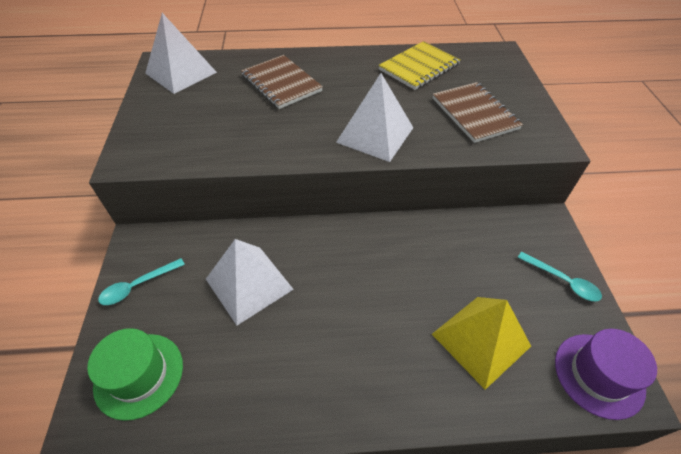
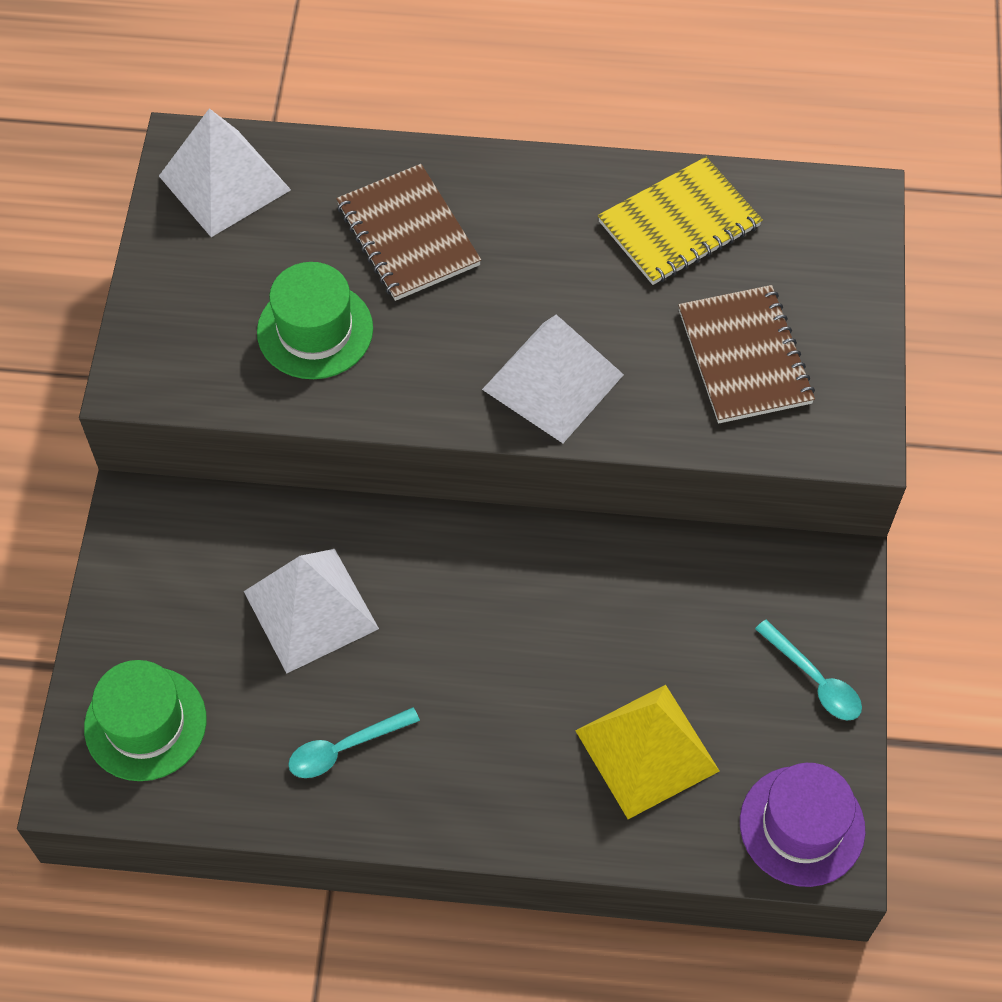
camera: 10 degrees right, 10 degrees up
turquoise spoon [98,258,185,305] -> turquoise spoon moved to [288,707,420,778]
none -> green hat [257,262,373,379]

